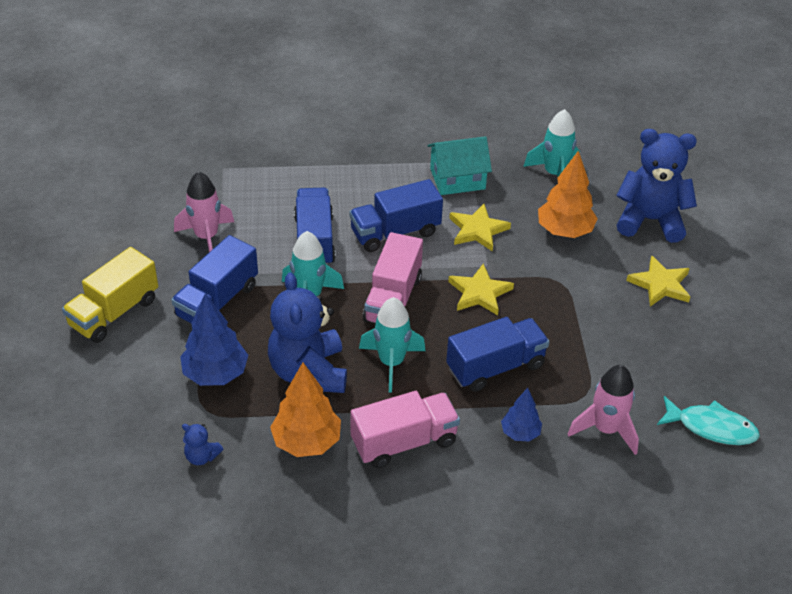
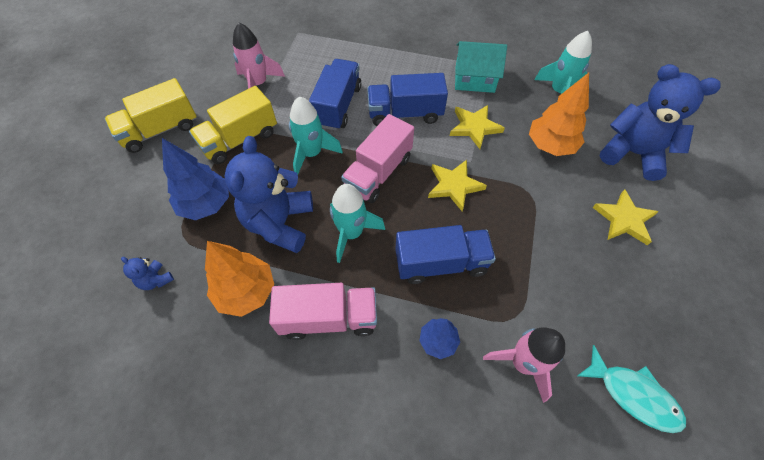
camera: 20 degrees right, 15 degrees up
blue truck [171,235,258,323] -> yellow truck [189,86,277,164]

